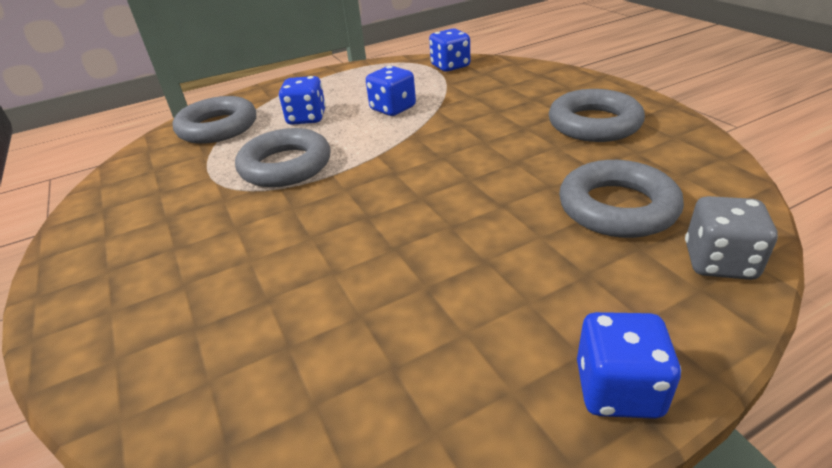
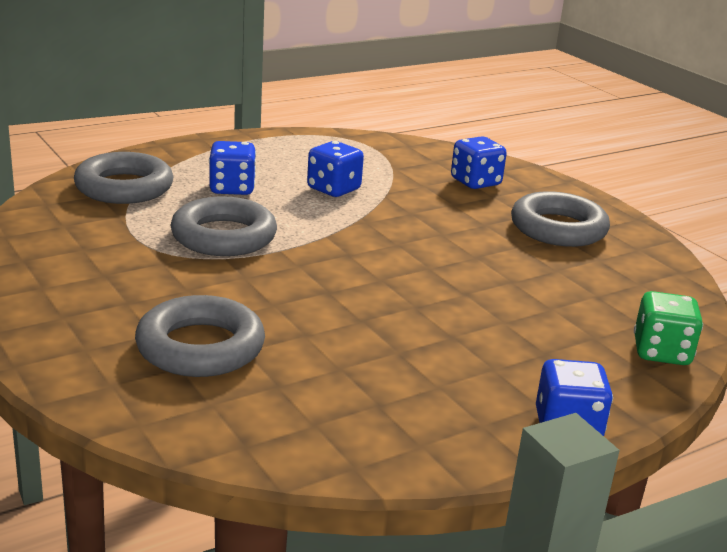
camera: 10 degrees left, 10 degrees down
blue dice [429,28,470,72] -> blue dice moved to [451,136,507,189]
grey ring [559,160,684,238] -> grey ring moved to [135,295,265,377]
grey dice [685,196,778,280] -> green dice [634,291,703,365]

